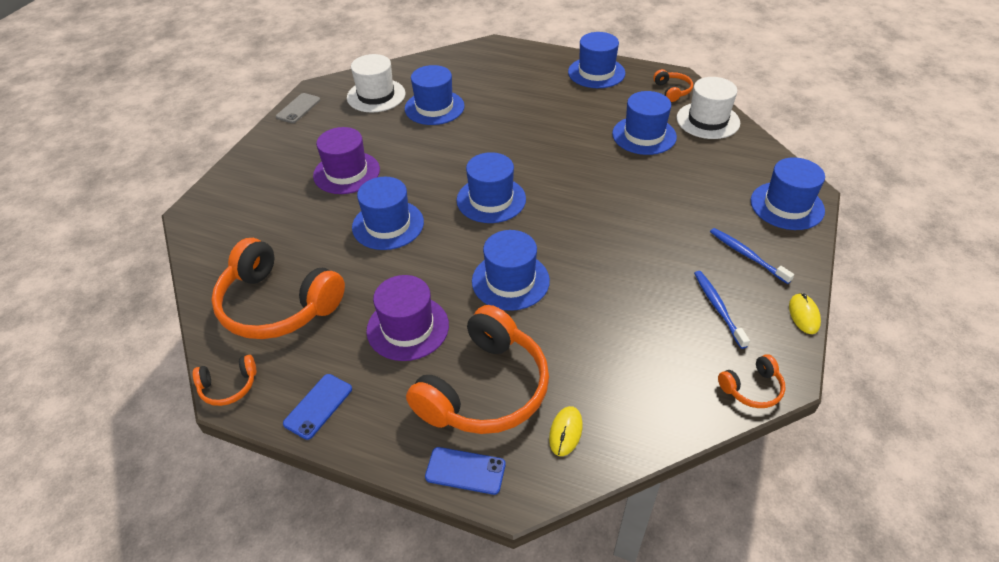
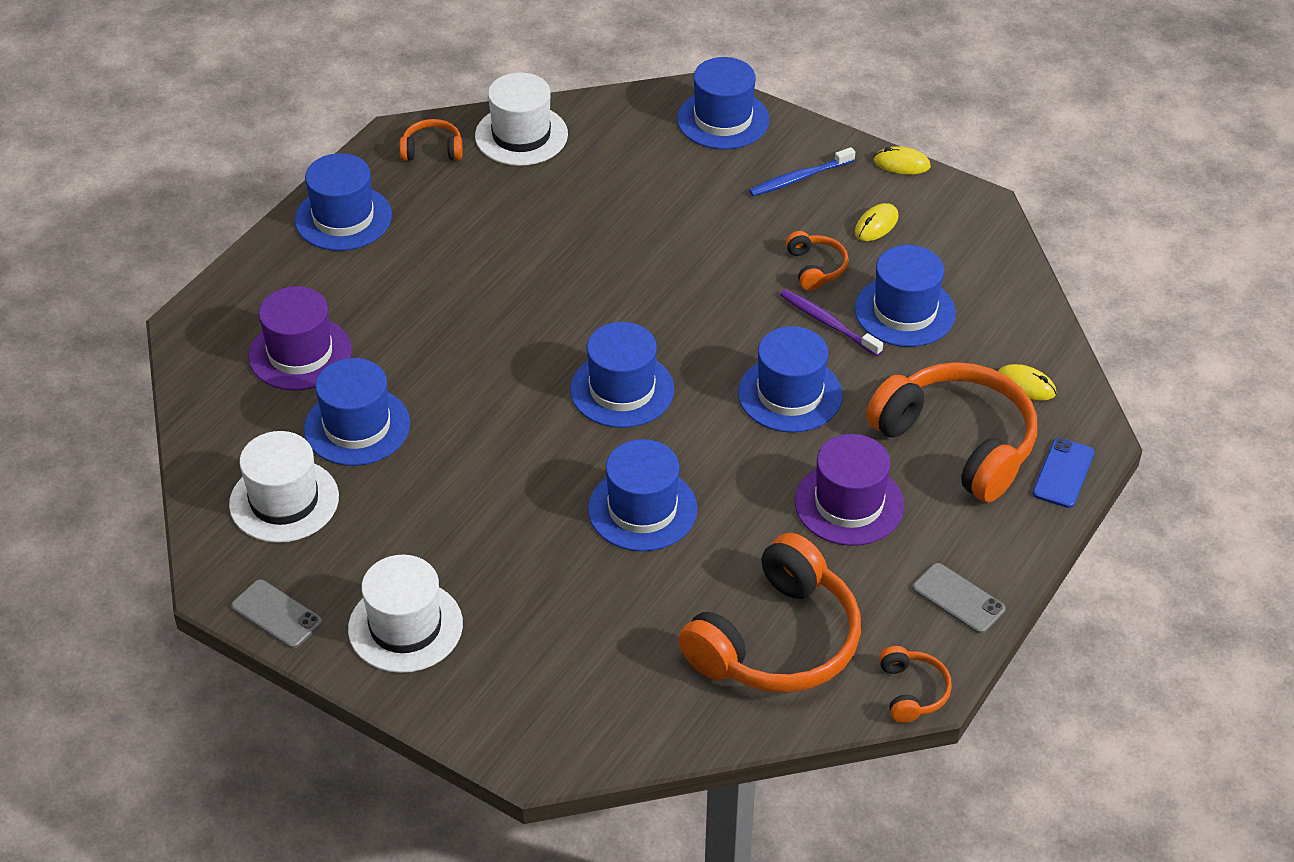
camera: 80 degrees left, 0 degrees up
blue phone [283,374,352,440] -> grey phone [912,563,1006,634]
purple hat [313,127,380,194] -> purple hat moved to [249,286,352,391]
blue hat [612,91,677,155] -> blue hat moved to [855,245,956,347]
blue toothbrush [694,271,750,349] -> yellow mouse [855,203,898,241]
orange headphones [718,354,785,408] -> orange headphones moved to [786,231,848,291]
none -> white hat [348,555,463,673]
none -> purple toothbrush [780,289,883,356]

